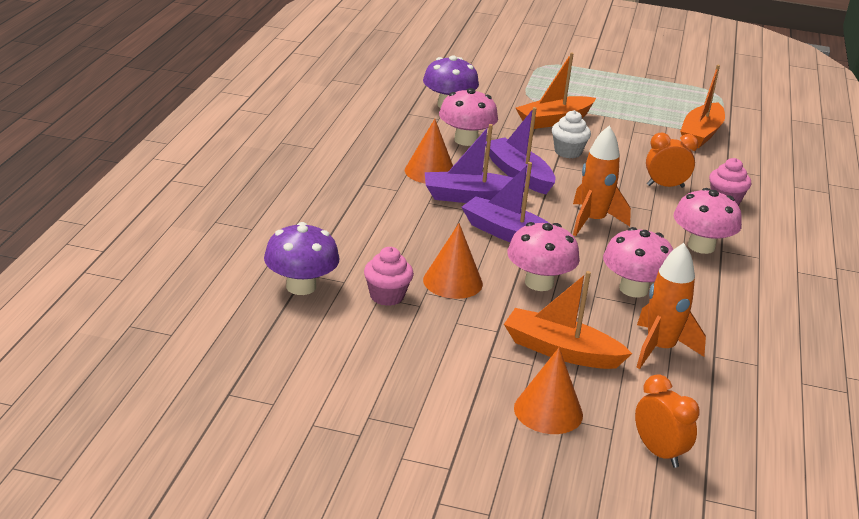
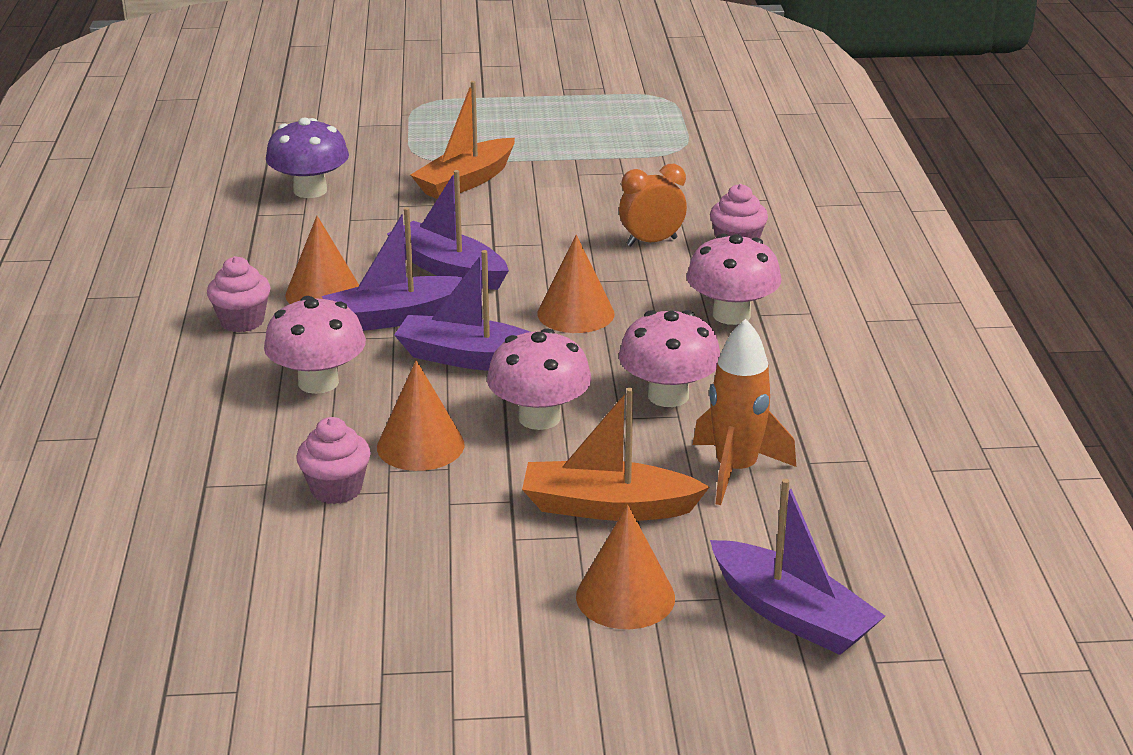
camera: 15 degrees left, 0 degrees up
purple mushroom [264,222,339,295] -> none
pink mushroom [439,88,498,146] -> pink mushroom moved to [264,296,366,394]
white cupcake [552,110,591,158] -> none
orange rocket [573,126,631,236] -> orange cone [538,235,615,333]
orange clock [635,374,700,468] -> purple boat [710,479,885,655]
orange boat [680,65,725,148] -> none
none -> pink cupcake [207,256,271,332]

